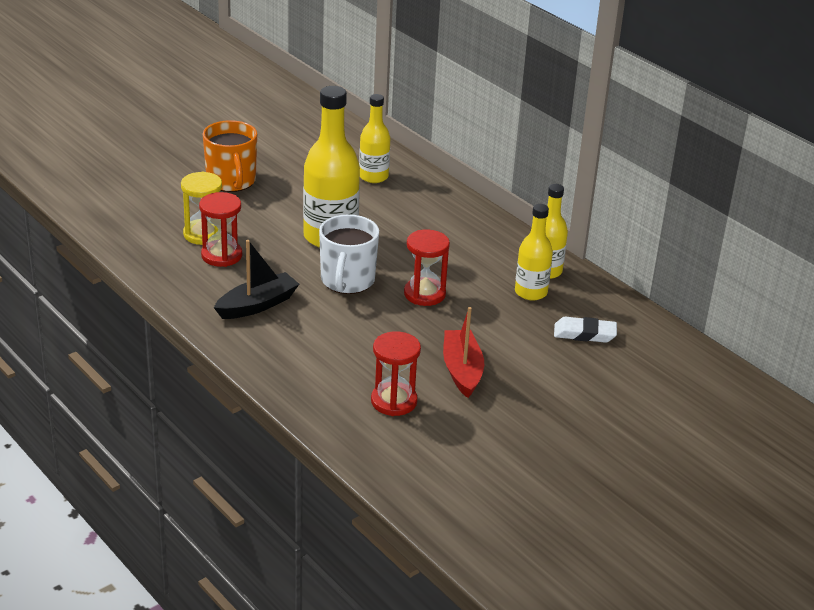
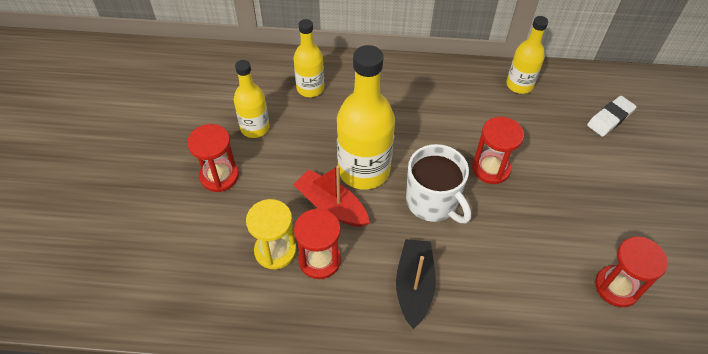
camera: 45 degrees left, 20 degrees up
orange mug [203,120,257,192] -> red hourglass [187,124,239,192]
red boat [443,307,484,398] -> red boat moved to [293,165,370,227]
yellow bottle [515,204,553,300] -> yellow bottle moved to [234,60,270,138]

